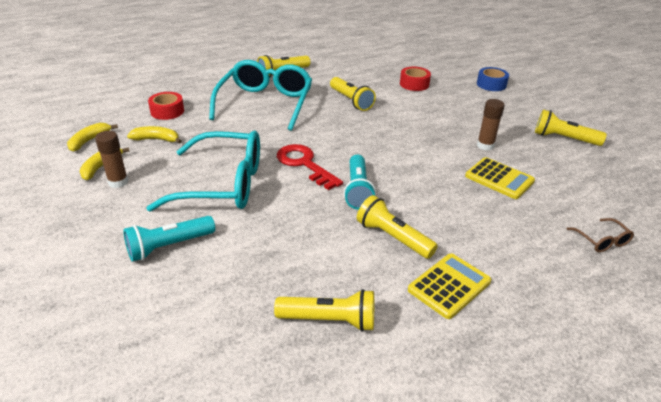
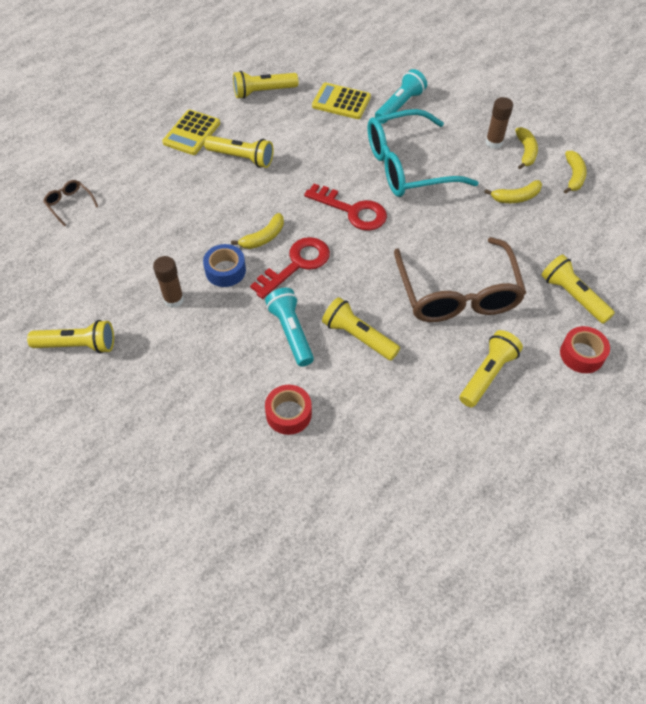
camera: 160 degrees right, 20 degrees up
red tape [148,92,184,120] -> red tape moved to [560,326,610,373]
turquoise glasses [209,60,312,131] -> brown glasses [394,237,526,322]
turquoise flashlight [344,155,376,210] -> turquoise flashlight moved to [265,288,314,367]
yellow calculator [465,157,535,199] -> yellow calculator moved to [312,83,371,119]
blue tape [477,67,509,91] -> blue tape moved to [203,244,246,287]
none -> yellow banana [231,213,284,249]
none -> red key [250,237,330,299]
none -> yellow flashlight [541,254,615,324]

